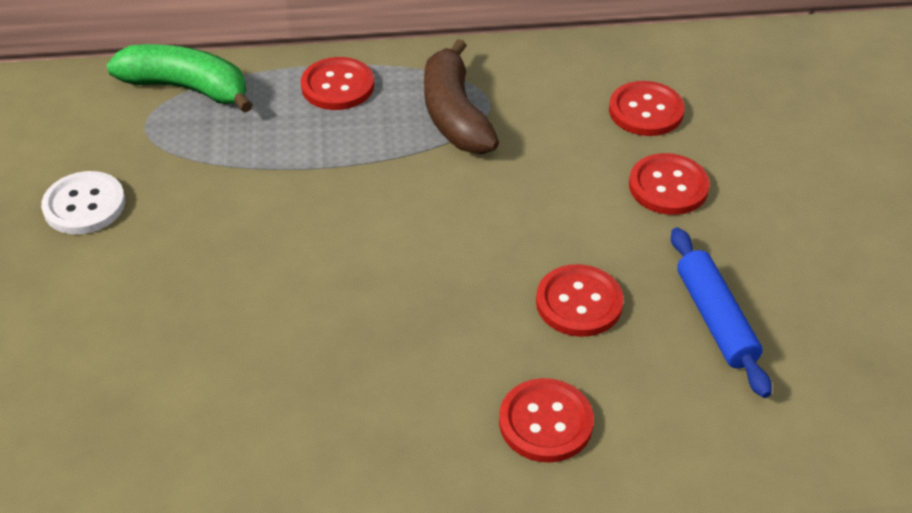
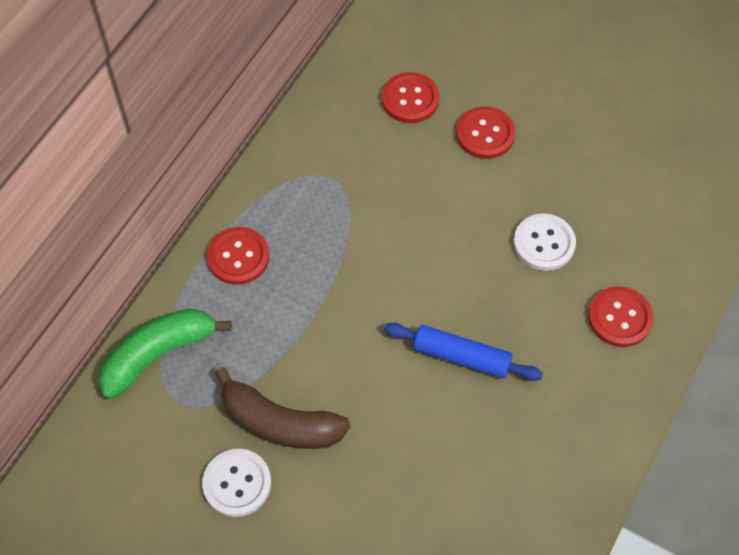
camera: 55 degrees left, 15 degrees up
brown banana [424,39,499,154] -> brown banana moved to [215,367,350,449]
red button [536,264,624,337] -> white button [513,213,576,271]
blue rolling pin [671,227,772,398] -> blue rolling pin moved to [384,323,543,381]

